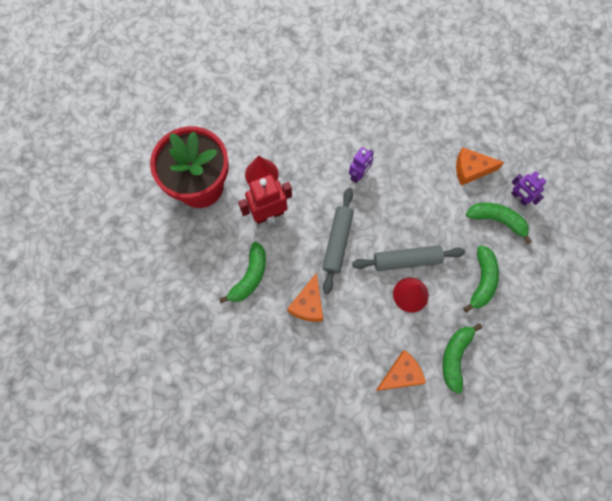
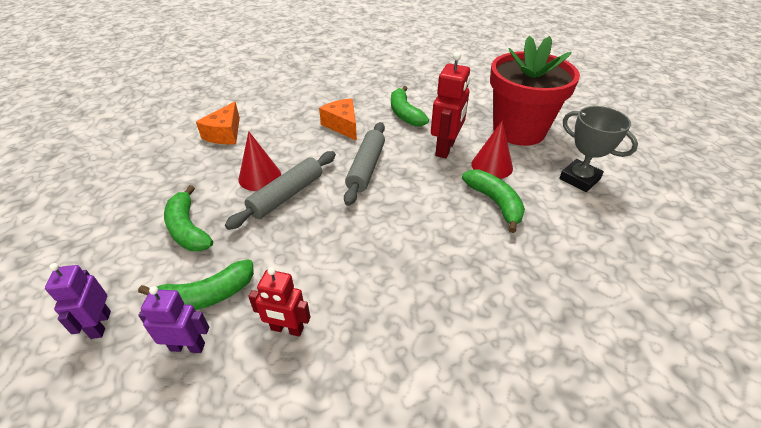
camera: 135 degrees right, 30 degrees down
grey rolling pin [322,188,354,294] -> grey rolling pin turned 45 degrees clockwise [344,122,385,206]
purple robot [349,147,374,183] -> purple robot moved to [45,263,111,339]
green banana [443,323,482,394] -> green banana moved to [462,169,525,233]
orange cheese [456,147,504,186] -> red robot [248,267,311,337]
none -> grey trophy [559,106,638,192]

